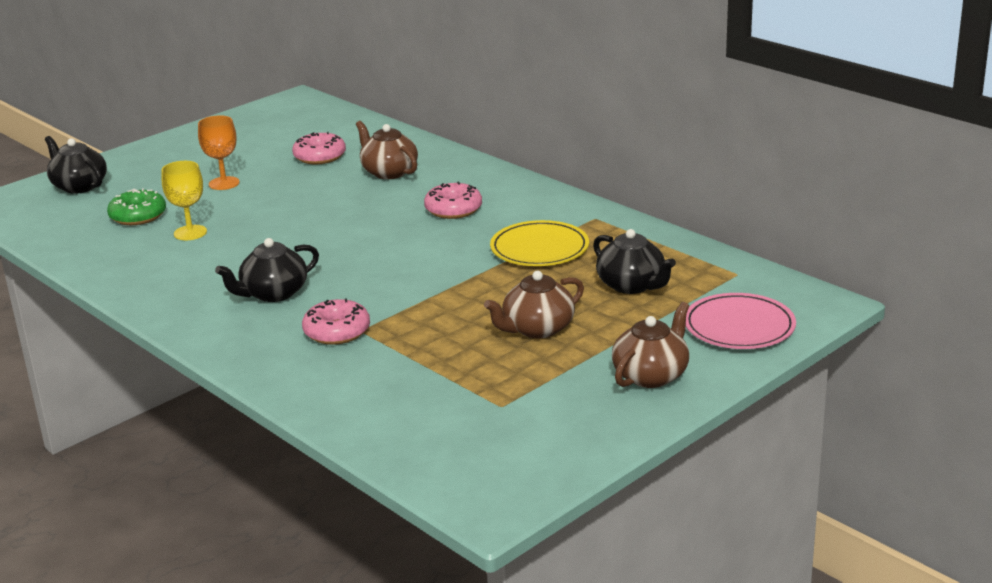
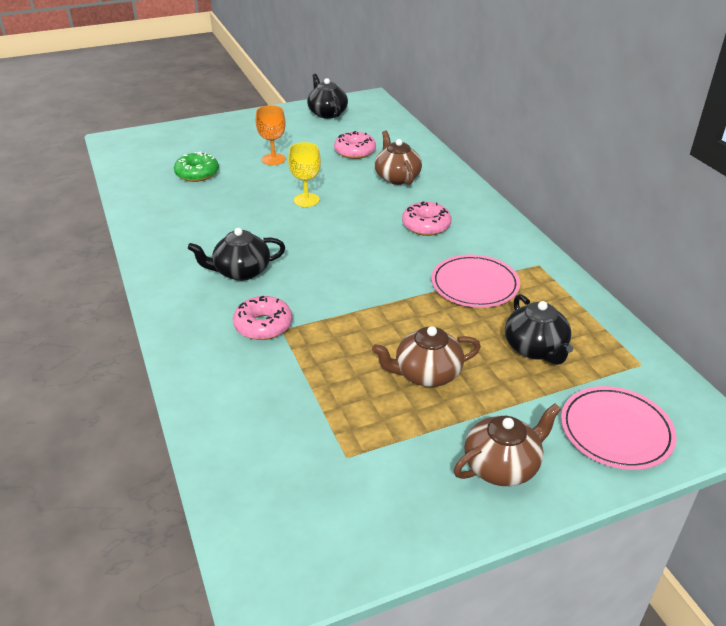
camera: 20 degrees right, 10 degrees up
black teapot [45,136,107,194] -> black teapot moved to [307,74,348,119]
yellow goblet [162,161,207,240] -> yellow goblet moved to [288,142,321,207]
yellow plate [490,220,589,266] -> pink plate [431,254,520,308]

